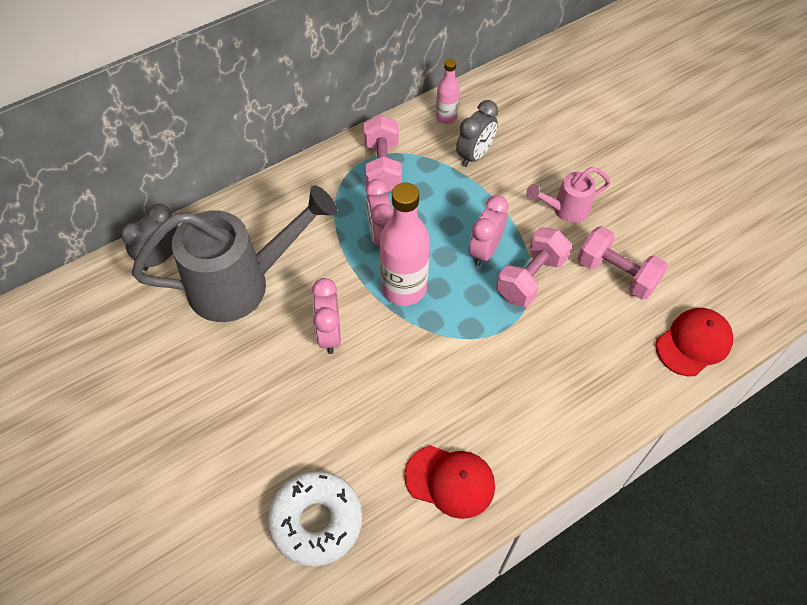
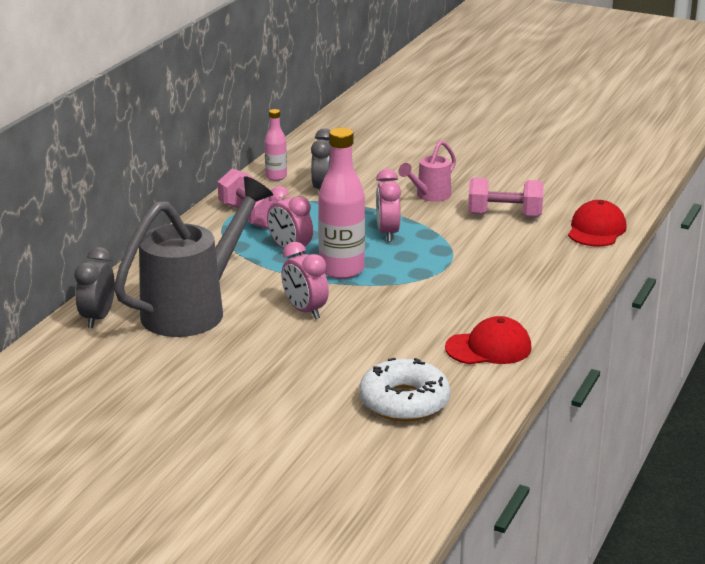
camera: 30 degrees left, 30 degrees down
pink dumbbell [496,227,572,307] -> none

